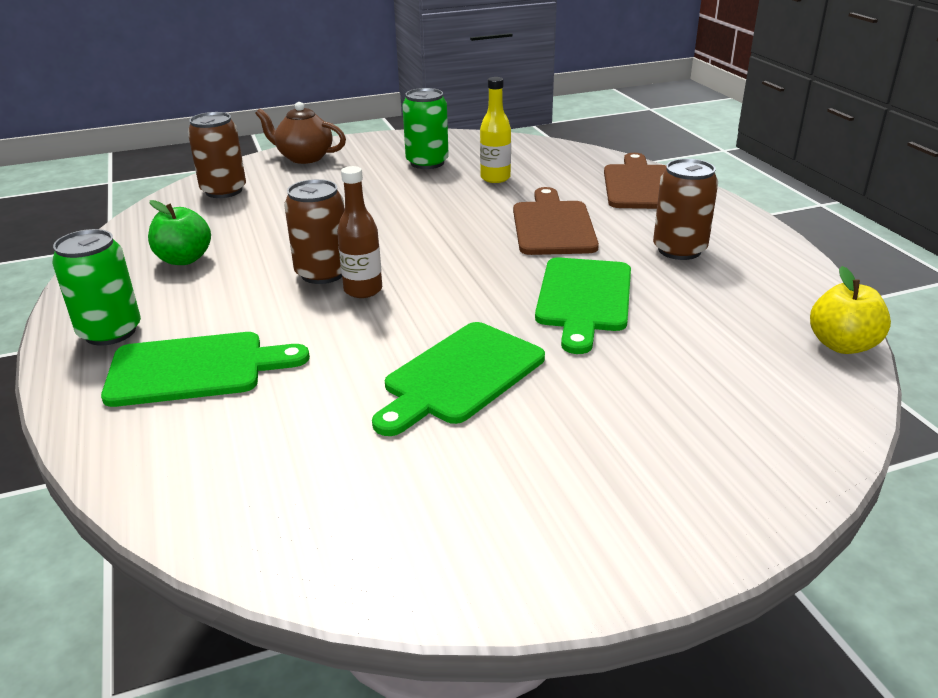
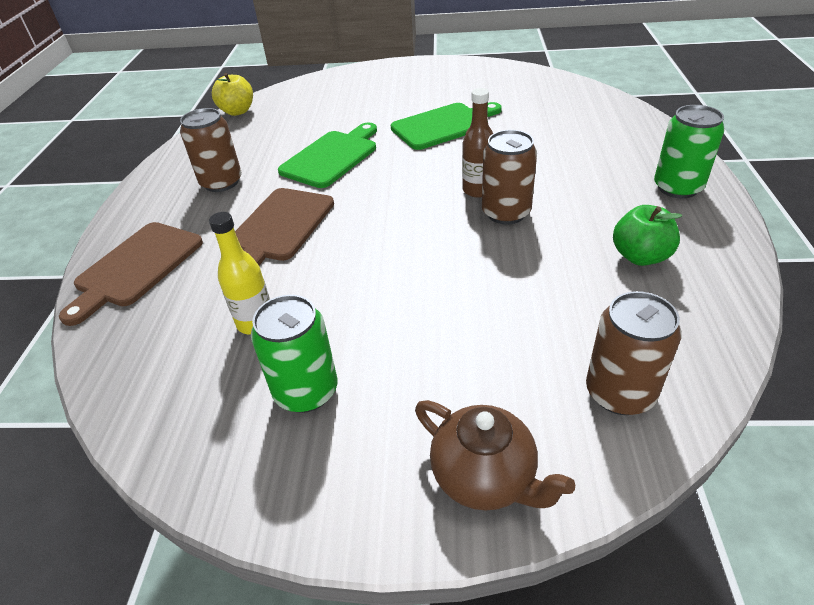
camera: 155 degrees left, 10 degrees up
green cutting board [101,332,310,407] -> none

